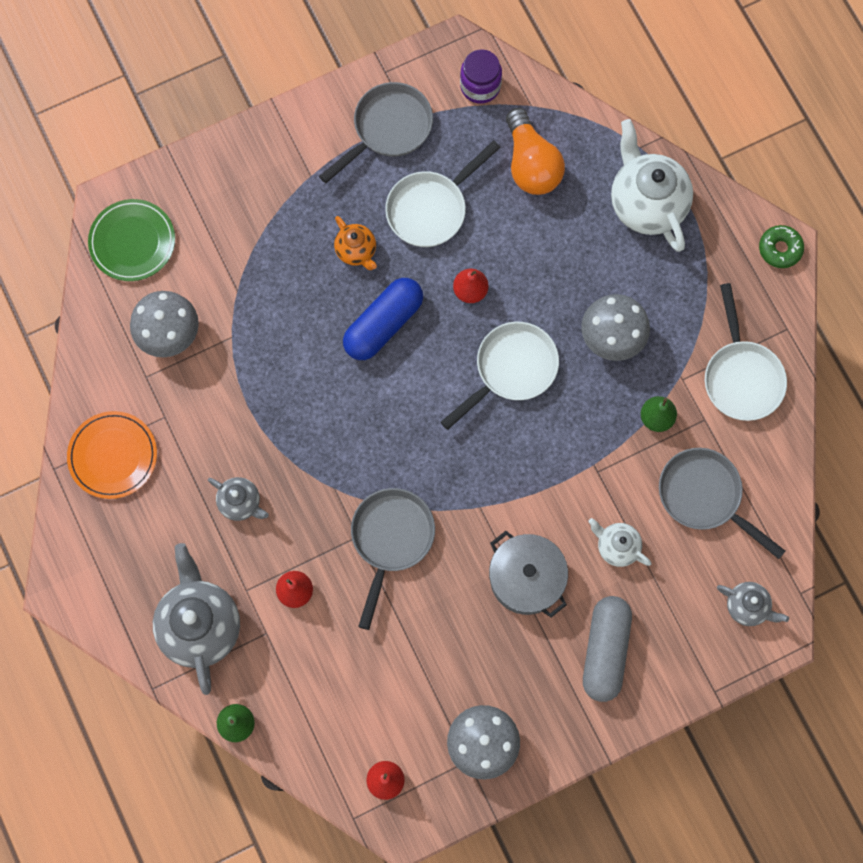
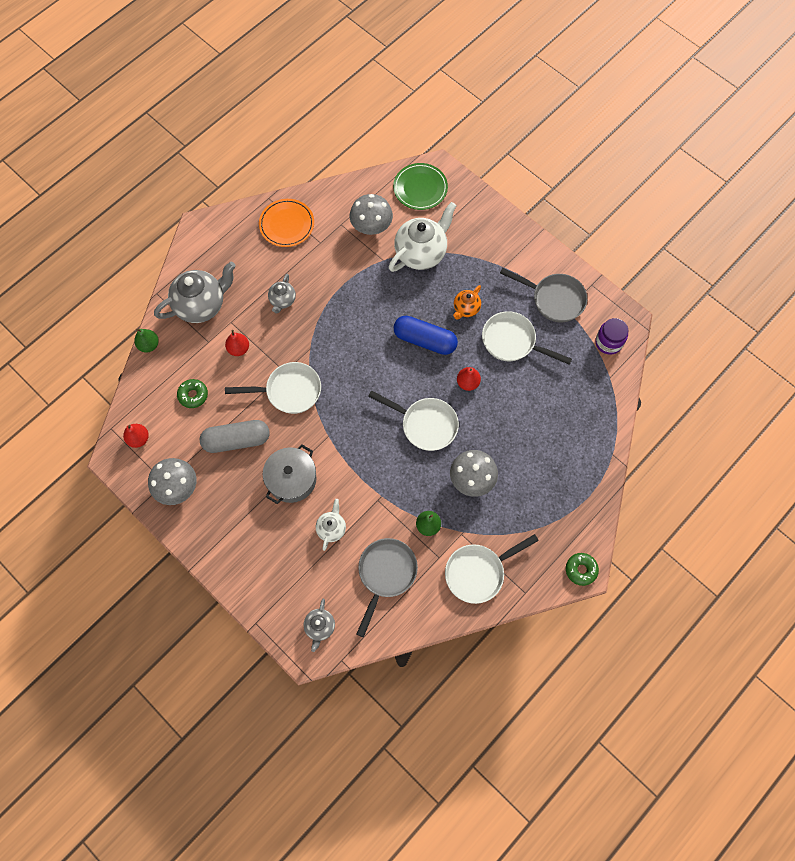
camera: 70 degrees right, 5 degrees down
grey pan [351,488,435,630] -> white pan [225,362,321,414]
orange light bulb [506,108,565,195] -> none
grey capsule [583,596,632,702] -> grey capsule moved to [200,420,270,453]
white teapot [611,119,693,252] -> white teapot moved to [389,202,456,272]
none -> green donut [177,379,208,408]

